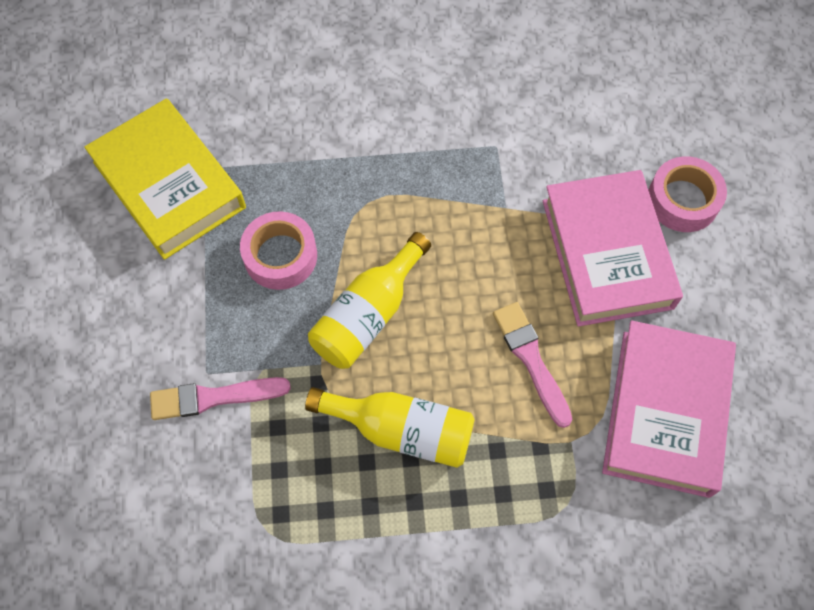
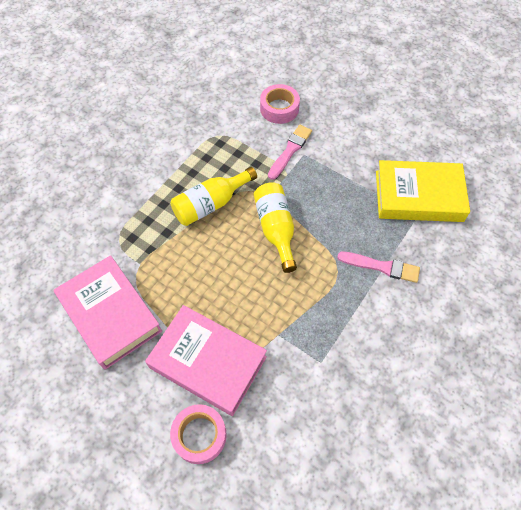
camera: 130 degrees right, 5 degrees down
pink tape [240,211,317,290] -> pink tape moved to [260,84,300,124]
pink brush [493,302,572,428] -> pink brush moved to [337,252,420,283]

